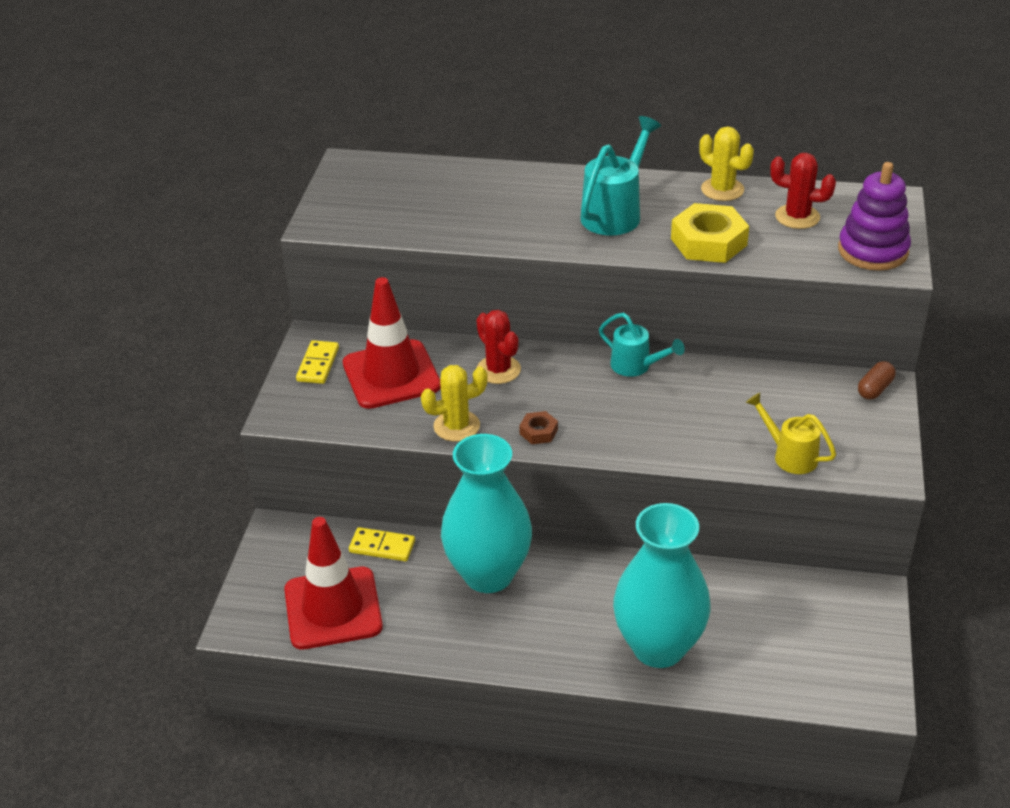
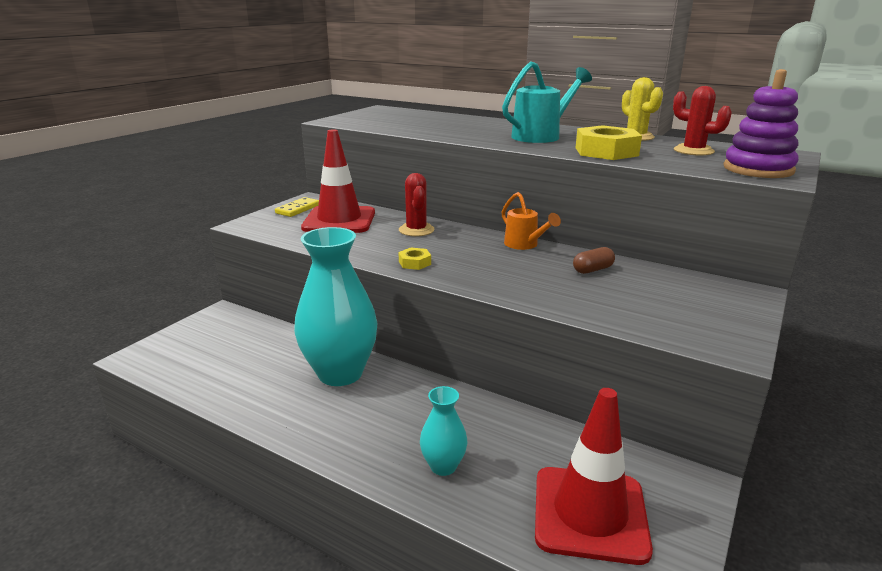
camera: 20 degrees right, 15 degrees down
red traffic cone [284,517,383,649] -> red traffic cone moved to [535,388,653,565]
yellow domino [349,527,415,561] -> none
yellow cactus [421,365,488,441] -> none
brown nut [519,411,558,444] -> yellow nut [398,248,431,270]
turquoise watering can [599,313,685,377] -> orange watering can [502,192,561,250]
turquoise vase [613,503,711,668] -> turquoise vase [420,386,467,476], size x0.48
yellow watering can [746,393,836,474] -> none
brown capsule [858,361,896,400] -> brown capsule moved to [573,247,615,274]

